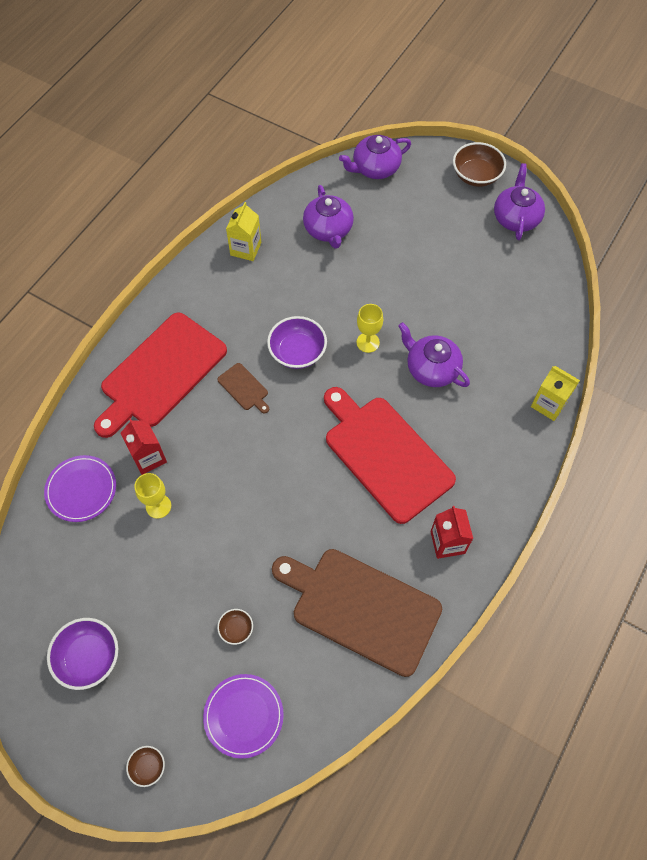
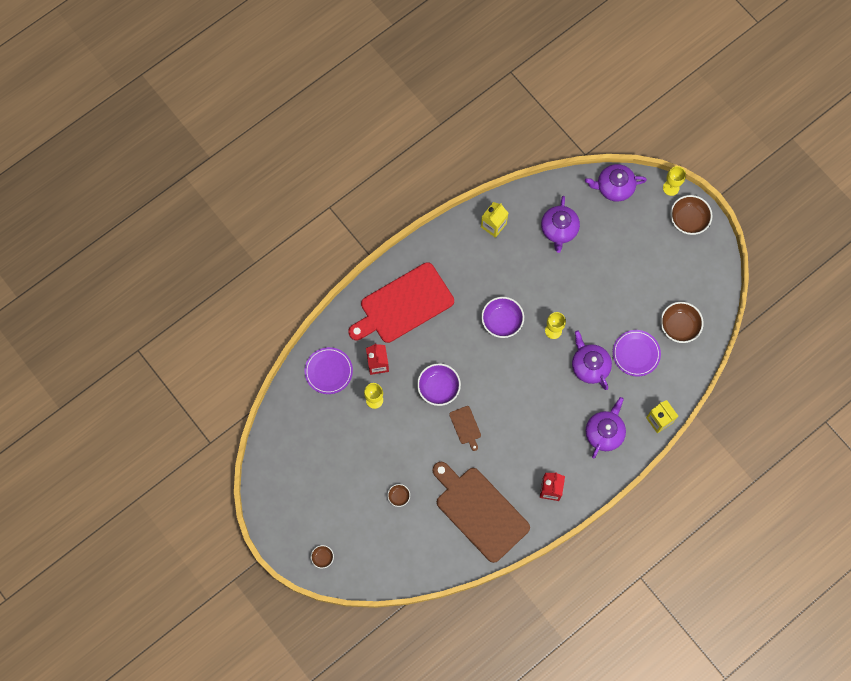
camera: 20 degrees right, 10 degrees up
purple bowl [47,618,118,690] -> purple bowl moved to [417,363,461,406]
purple plate [203,674,284,759] -> purple plate moved to [613,330,661,377]
brown cutting board [217,363,269,414] -> brown cutting board moved to [449,406,481,451]
red cutting board [324,387,456,524] -> none
purple teapot [494,163,545,240] -> purple teapot moved to [586,397,626,459]
none -> brown bowl [660,302,704,343]
none -> yellow goblet [663,166,686,196]

